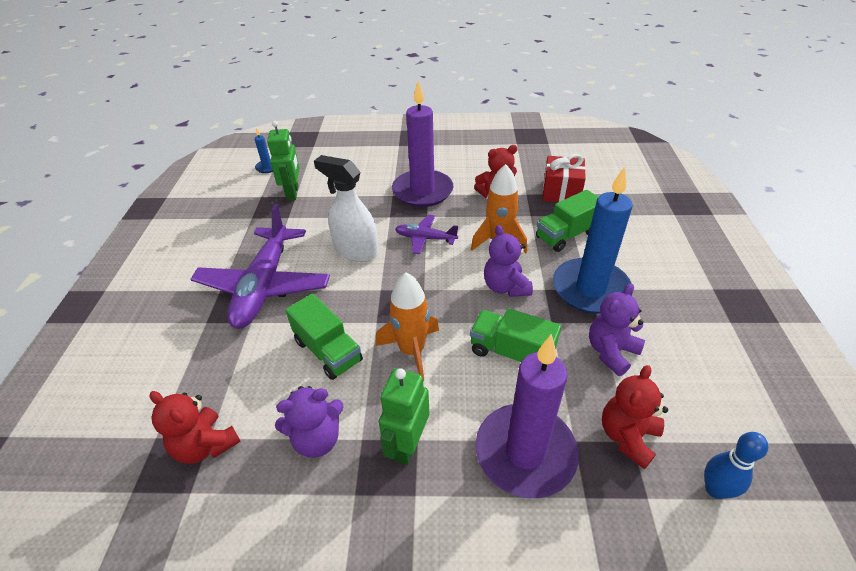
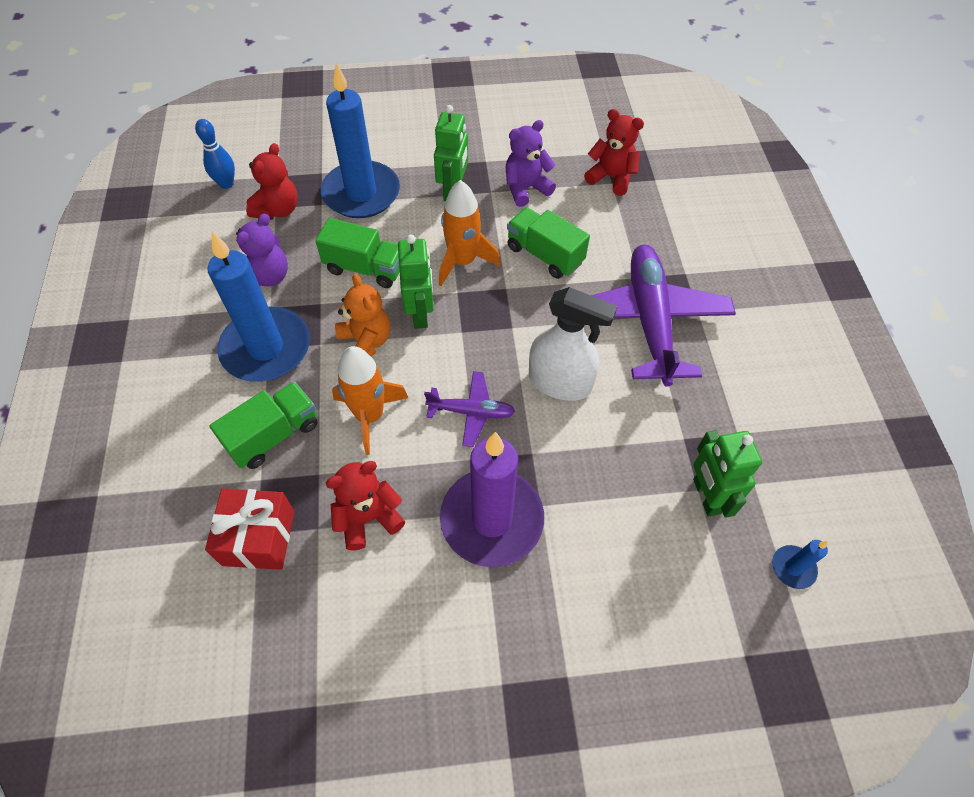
camera: 170 degrees right, 15 degrees up
purple candle [475,334,579,498] -> blue candle [321,63,400,218]
purple teddy bear [484,225,533,297] -> orange teddy bear [335,274,390,356]
none -> green robot [398,235,434,329]

